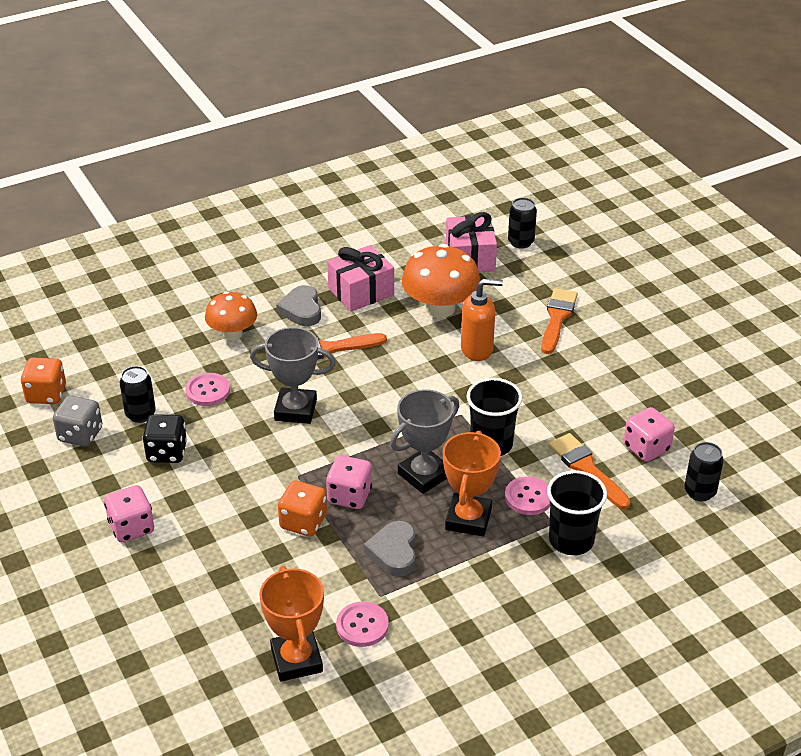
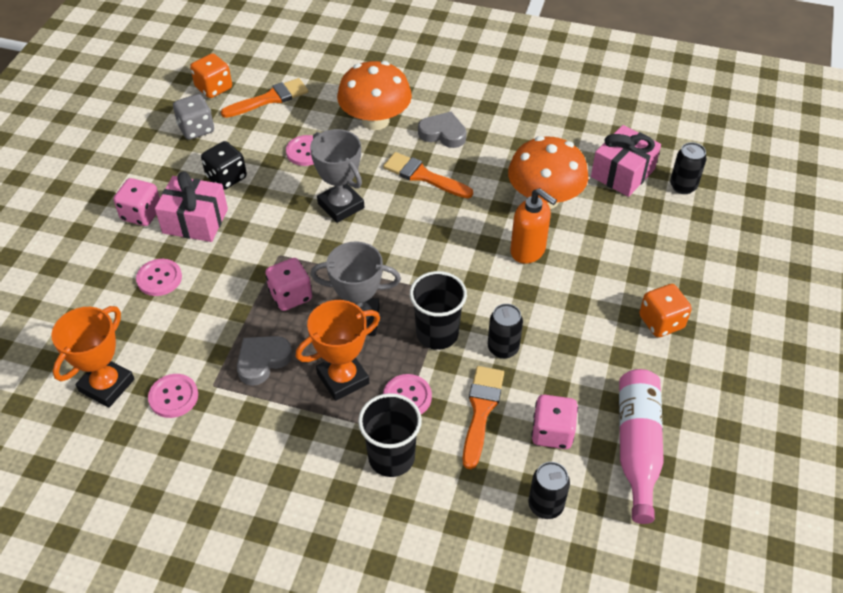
camera: 45 degrees right, 10 degrees up
black can [120,366,156,423] -> black can moved to [488,304,523,359]
orange mushroom [205,291,257,340] -> orange mushroom [337,61,412,130], size x1.54
grey heart [276,285,321,326] -> grey heart turned 75 degrees clockwise [418,112,466,148]
orange dice [278,480,327,537] -> orange dice moved to [639,284,692,337]
pink gift [327,245,394,312] -> pink gift moved to [155,171,228,242]
orange brush [541,288,578,354] -> orange brush moved to [221,78,308,118]
none -> pink button [136,259,182,296]
none -> pink bottle [619,369,664,524]

